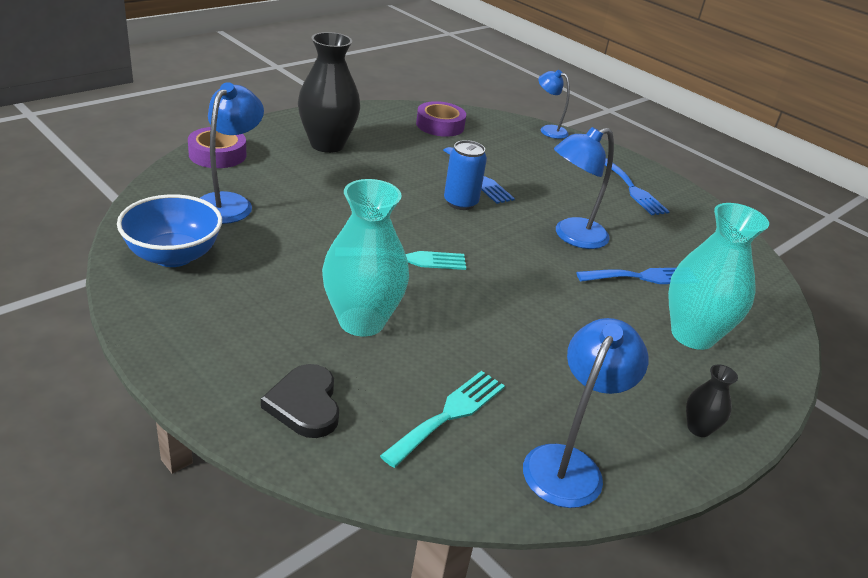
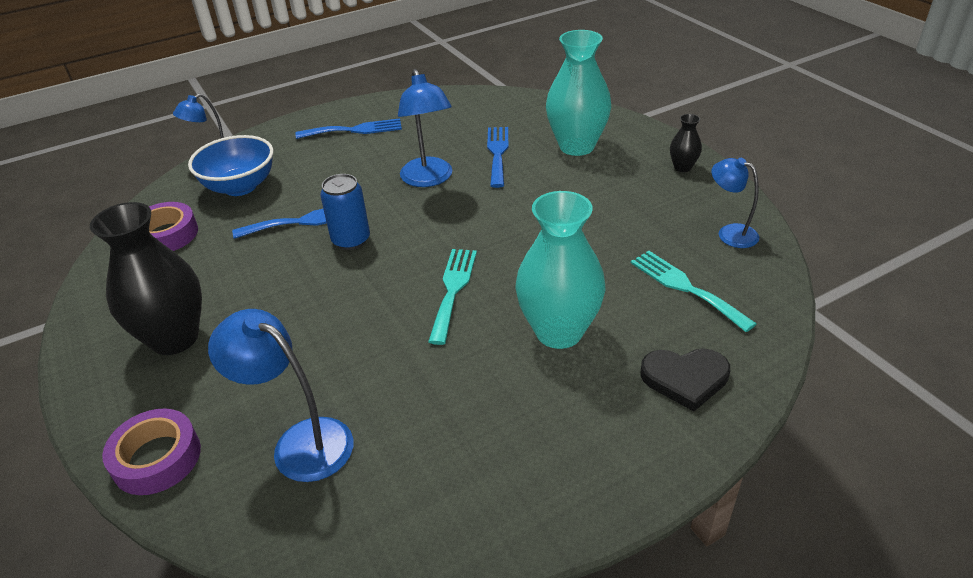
camera: 70 degrees left, 5 degrees up
blue bowl [117,194,222,267] -> blue bowl moved to [188,135,274,196]
blue lamp [523,318,649,508] -> blue lamp [712,158,759,248], size x0.65

